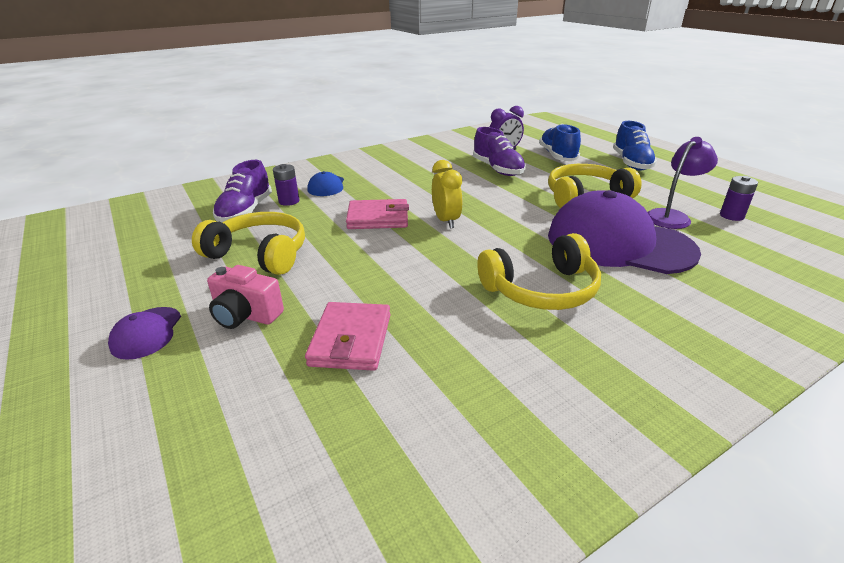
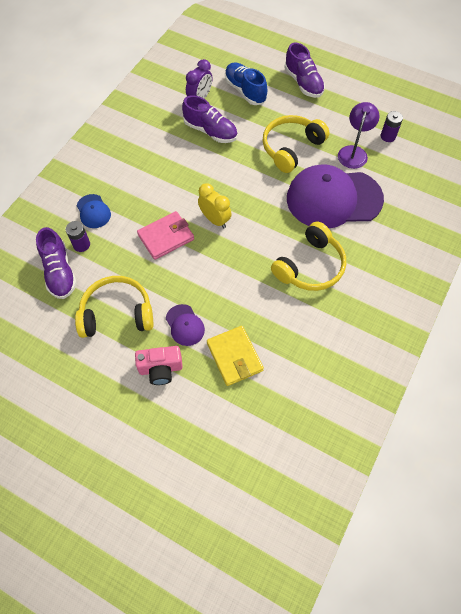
camera: 30 degrees left, 30 degrees up
purple cap [108,307,181,360] -> purple cap moved to [166,304,205,346]
pink wallet [305,302,390,371] -> yellow wallet [207,326,264,386]
blue shoe [613,121,657,171] -> purple shoe [284,43,325,98]

